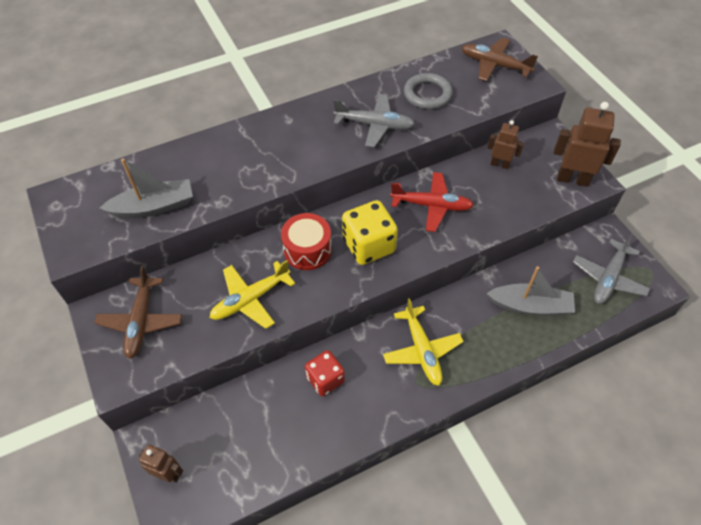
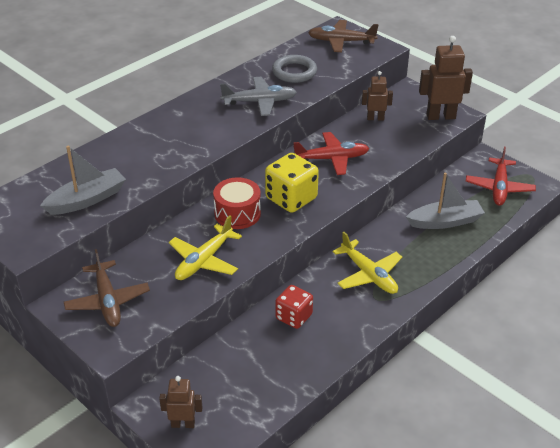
camera: 20 degrees left, 15 degrees down
grey plane [573,233,650,304] -> red plane [466,147,536,206]

